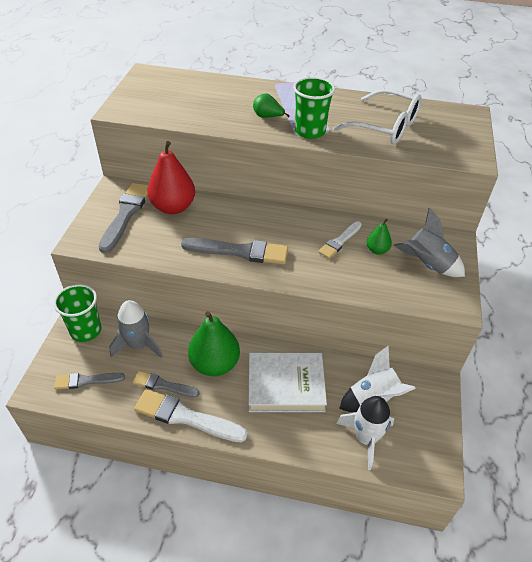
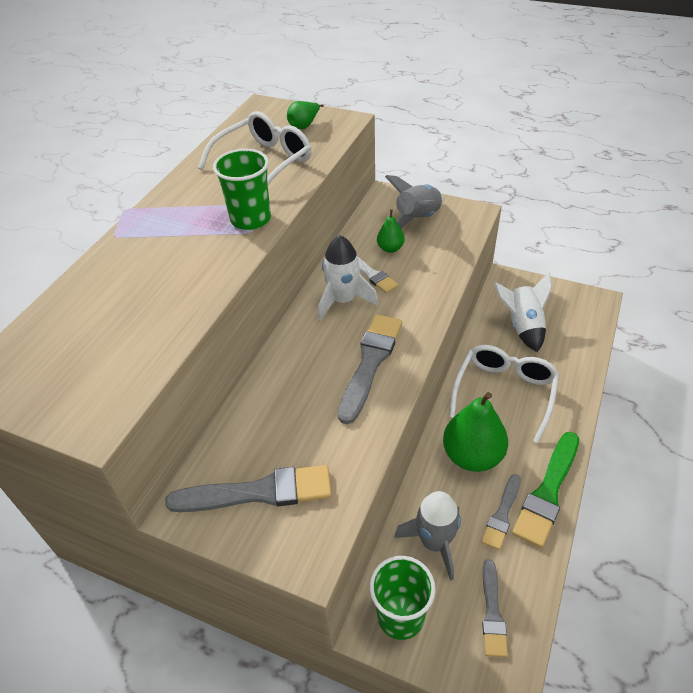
camera: 75 degrees left, 0 degrees up
grey brush [99,183,148,253] -> grey brush turned 150 degrees clockwise [165,465,332,512]
white brush [134,389,248,442] -> green brush [512,432,579,548]
red pear [147,141,195,214] -> none
white book [248,353,327,412] -> white glasses [449,345,559,443]
green pear [253,94,290,118] -> green pear moved to [287,101,324,129]
white rocket [336,396,394,470] -> white rocket moved to [318,235,378,320]

